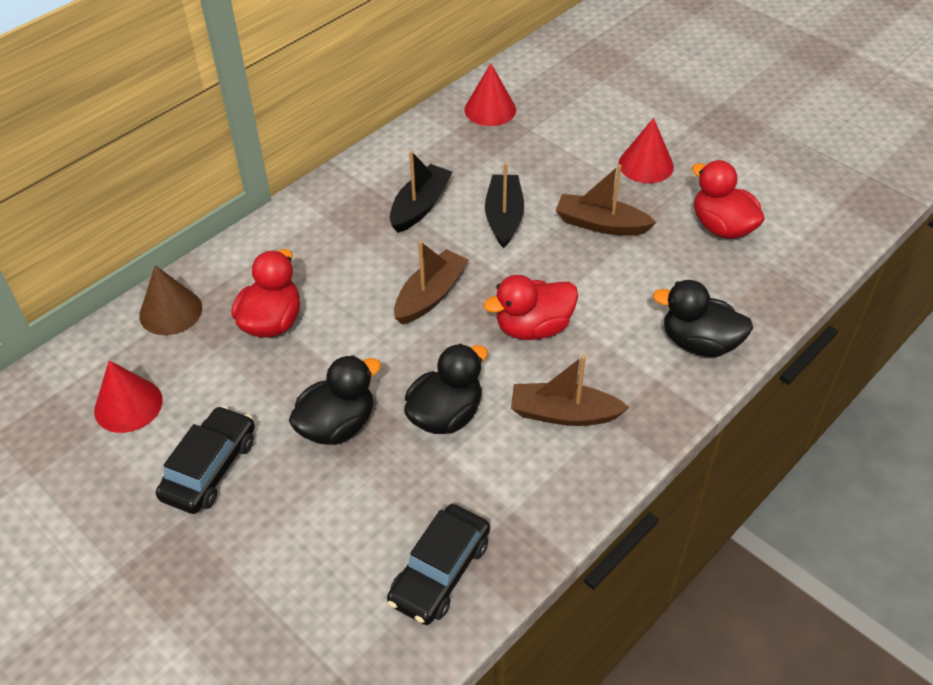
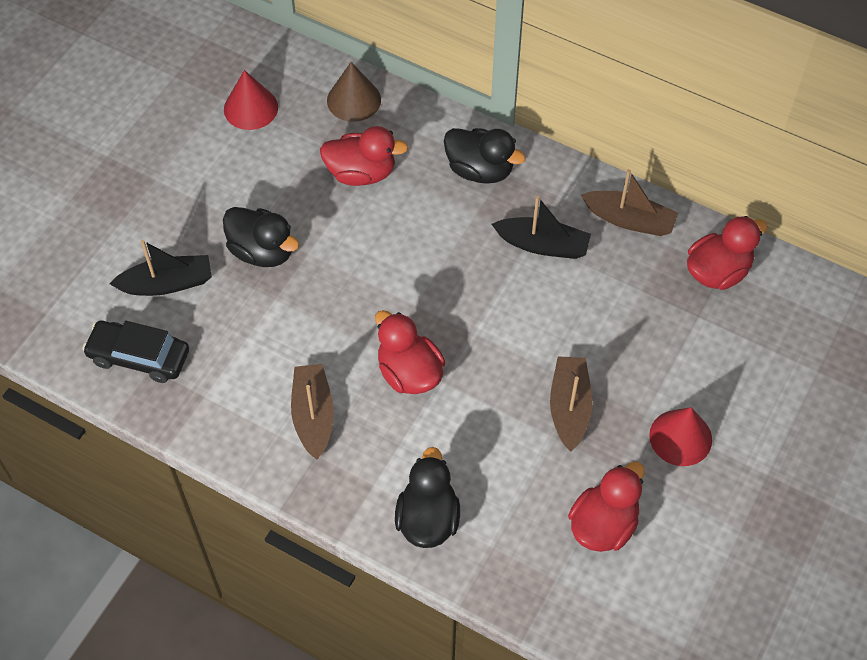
camera: 75 degrees right, 10 degrees up
black car [156,406,255,514] -> none
brown boat [394,241,469,325] -> brown boat moved to [581,169,678,236]
black duck [404,344,488,434] -> black duck moved to [444,128,526,184]
red cone [464,63,516,126] -> red duck [687,216,768,290]
black boat [485,163,524,248] -> black boat moved to [109,240,212,296]

